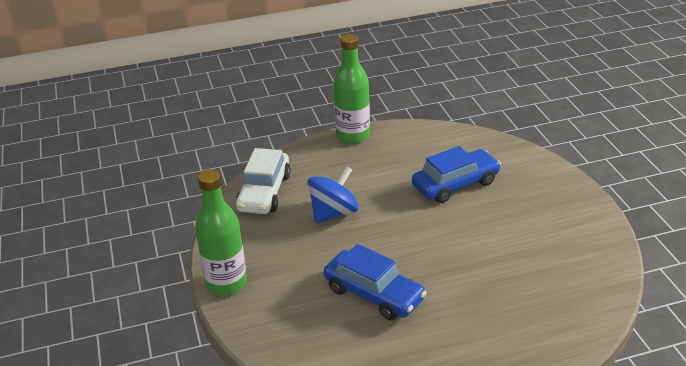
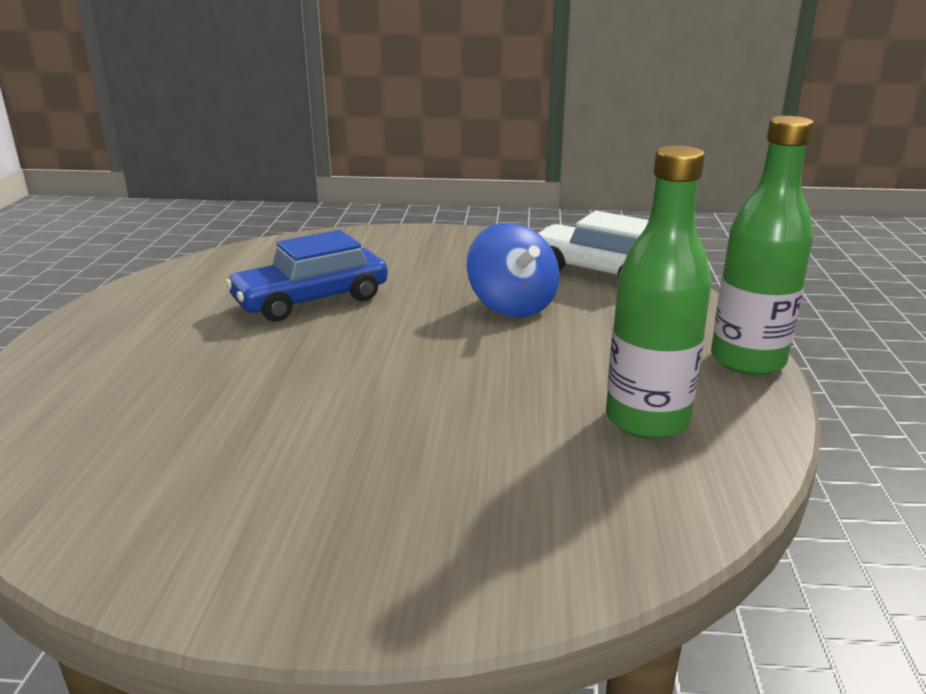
camera: 110 degrees right, 10 degrees down
green bottle [195,169,247,295] -> green bottle moved to [606,145,712,439]
blue car [412,146,501,203] -> none

